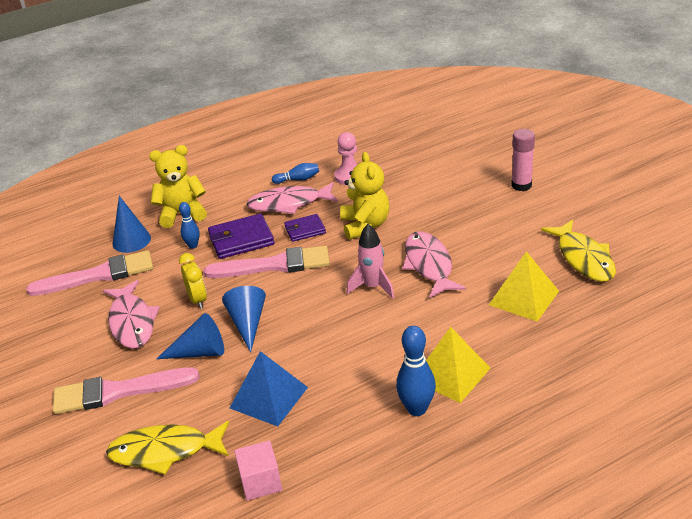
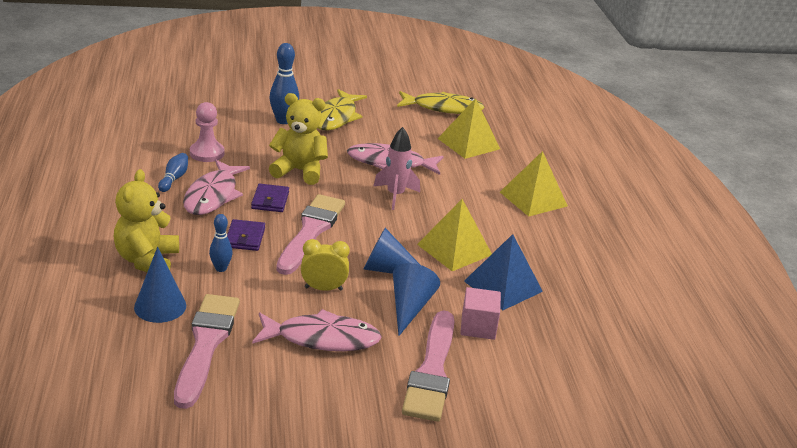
camera: 75 degrees left, 5 degrees down
yellow fish [106,421,229,475] -> yellow fish moved to [318,89,367,131]
purple wallet [208,214,274,259] -> purple wallet [227,219,265,251], size x0.63
pink cube [234,440,282,501] -> pink cube moved to [460,287,501,340]
blue bowling pin [396,326,436,416] -> blue bowling pin moved to [269,43,299,124]
pink glue stick [511,129,535,191] -> none
none -> yellow pyramid [417,199,492,271]

